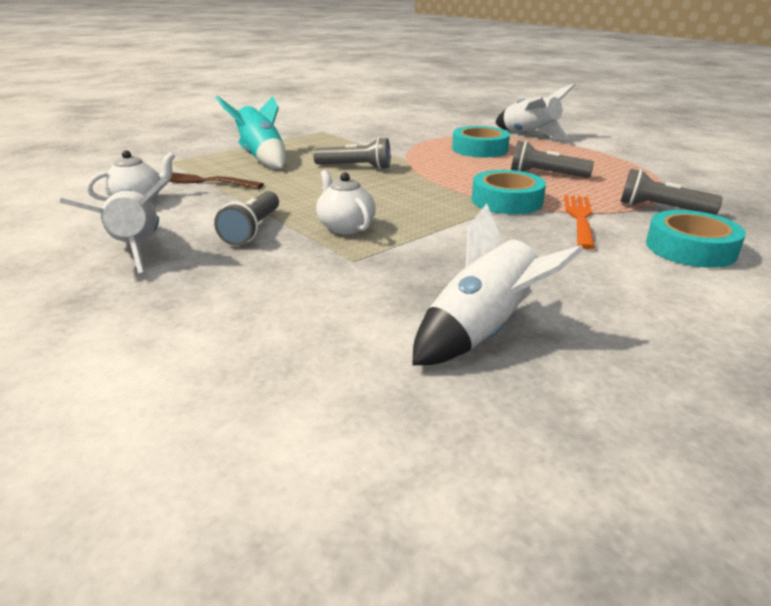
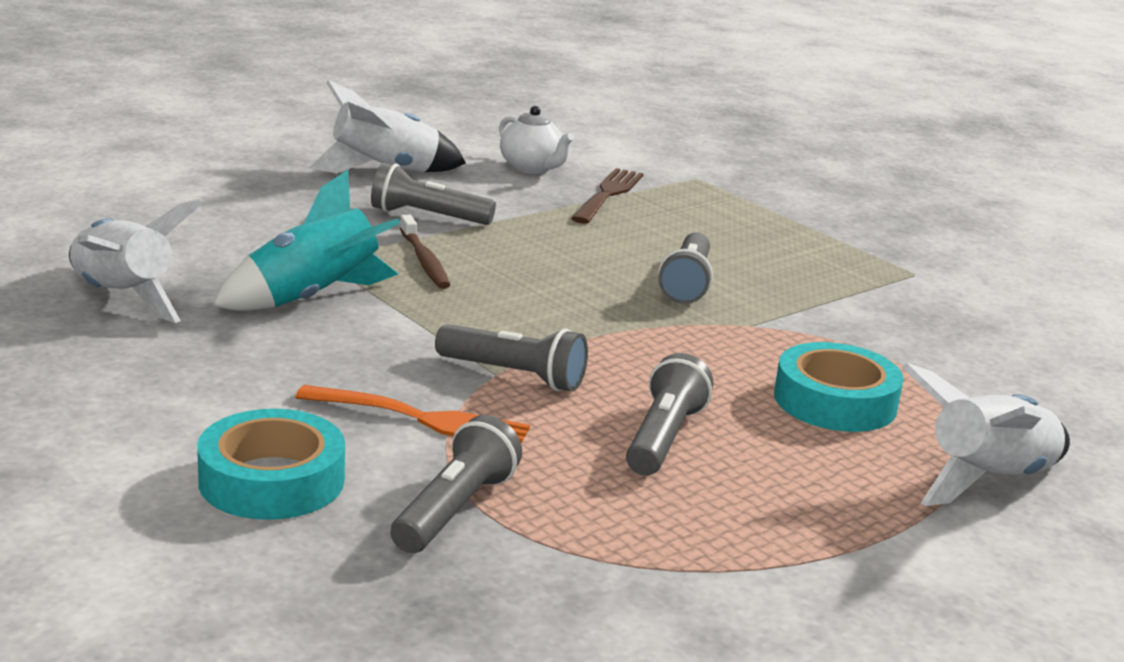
camera: 90 degrees right, 5 degrees down
turquoise rocket [215,96,286,169] -> turquoise rocket moved to [213,170,400,311]
white teapot [316,170,376,234] -> brown toothbrush [400,215,450,289]
turquoise tape [472,170,546,214] -> grey flashlight [435,324,588,391]

